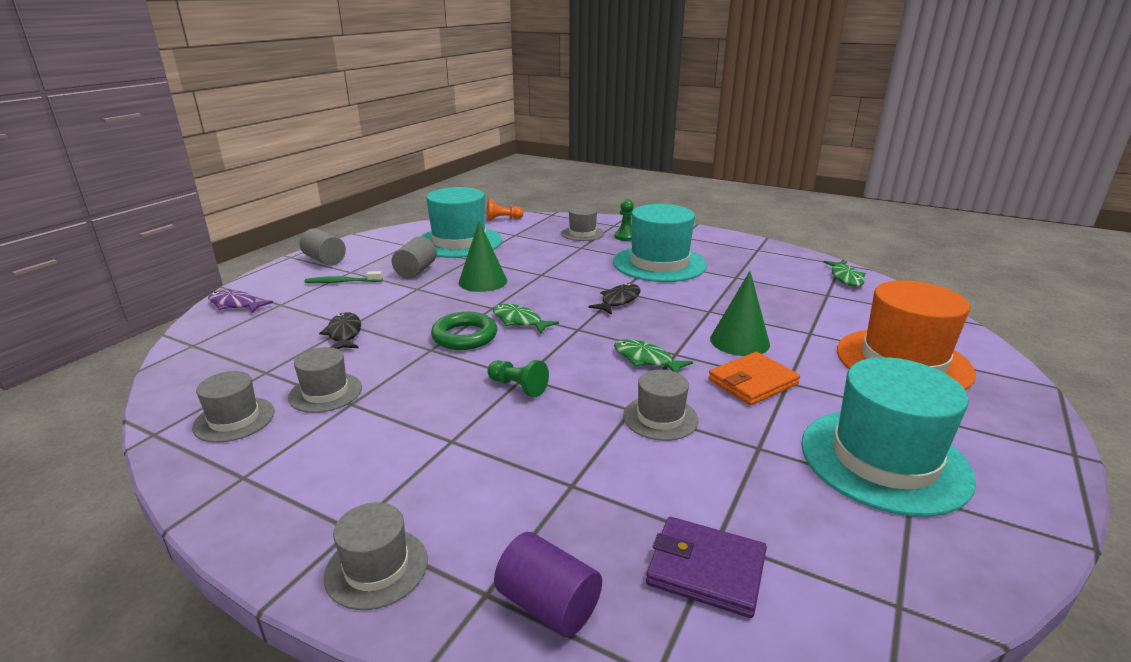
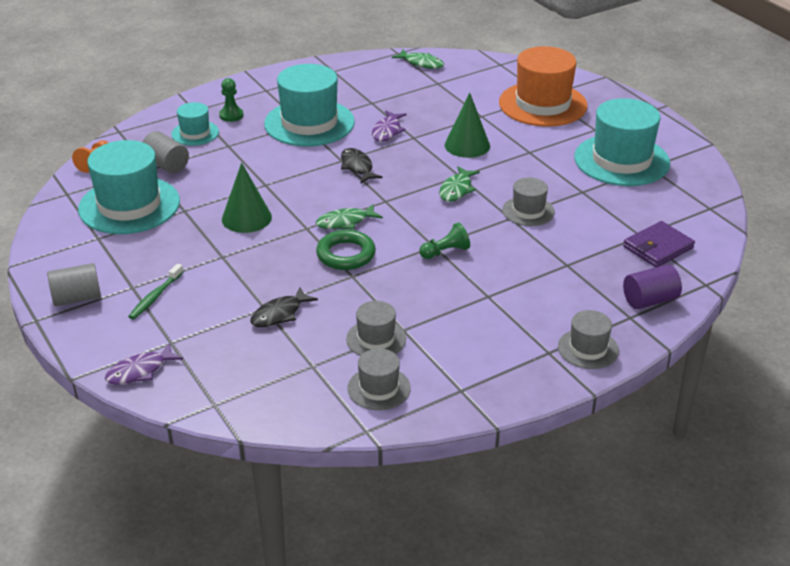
camera: 60 degrees left, 10 degrees up
black fish [319,312,361,349] -> black fish turned 60 degrees counterclockwise [250,287,318,327]
grey cylinder [392,236,437,279] -> grey cylinder moved to [143,131,189,173]
grey hat [561,206,604,241] -> turquoise hat [171,102,219,146]
green fish [614,339,693,373] -> green fish turned 45 degrees counterclockwise [439,166,480,202]
orange wallet [708,352,800,405] -> none
none -> purple fish [372,111,407,142]

